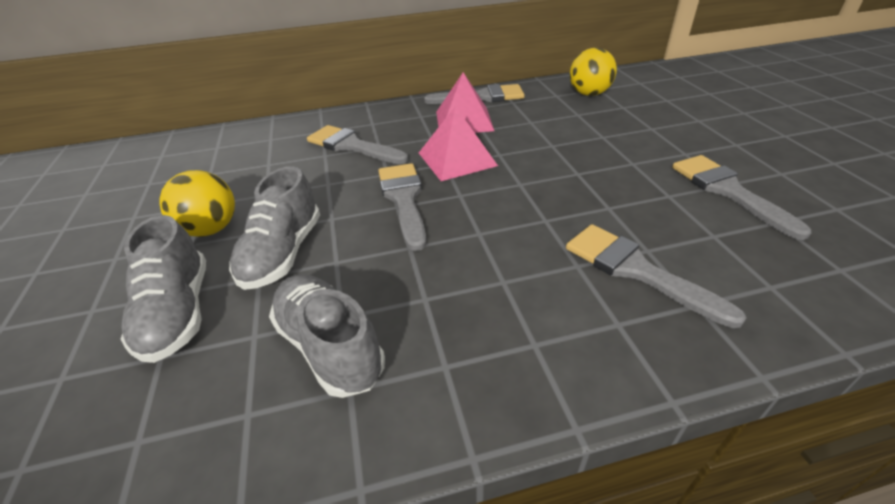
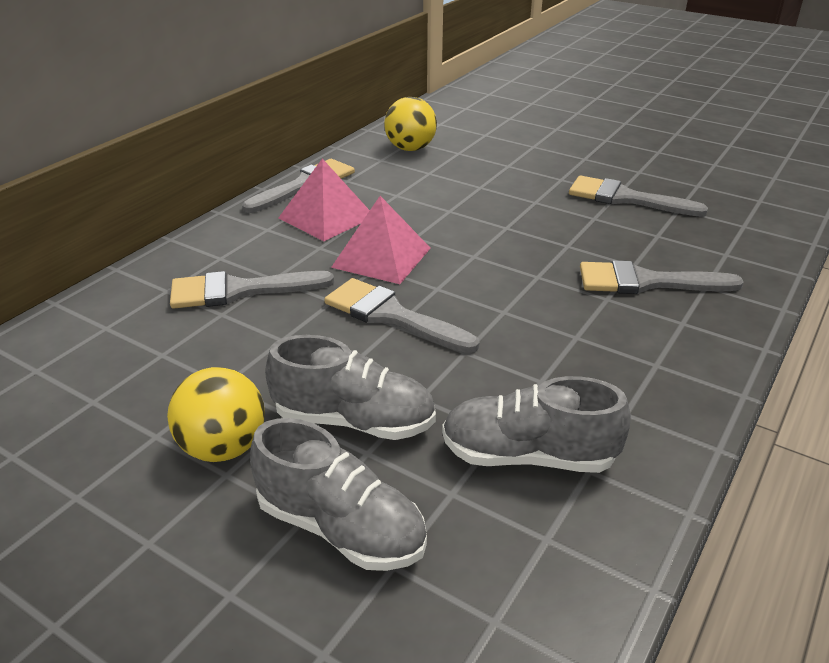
camera: 45 degrees left, 5 degrees down
grey shoe [229,166,320,290] -> grey shoe turned 45 degrees counterclockwise [265,335,436,440]

